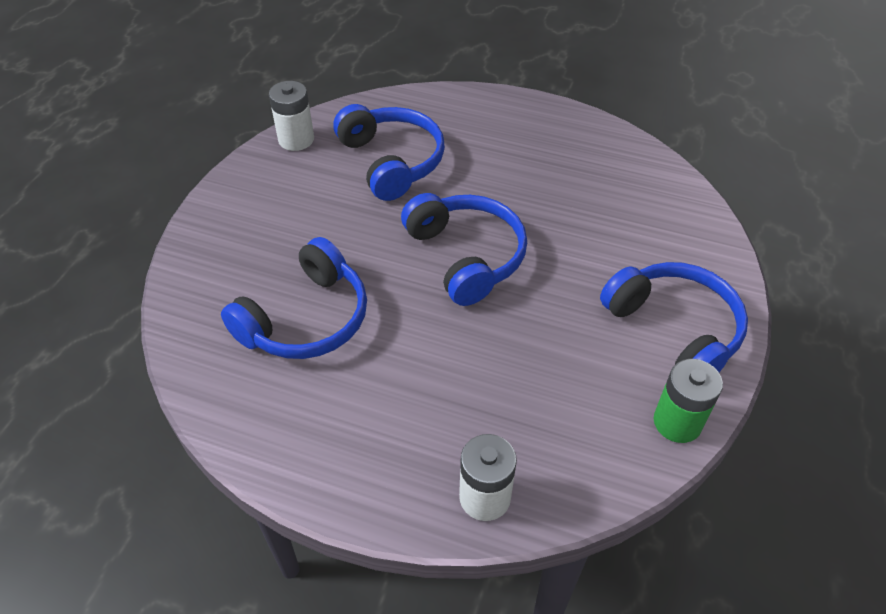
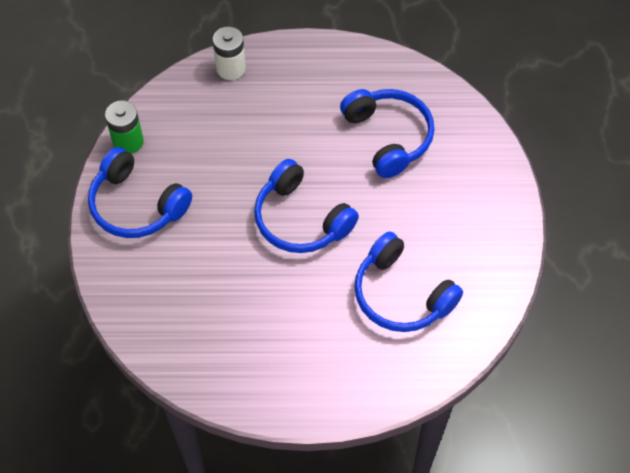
camera: 160 degrees right, 10 degrees up
blue headphones [221,237,367,359] -> blue headphones turned 135 degrees clockwise [340,89,434,178]
white battery [269,81,314,151] -> none

